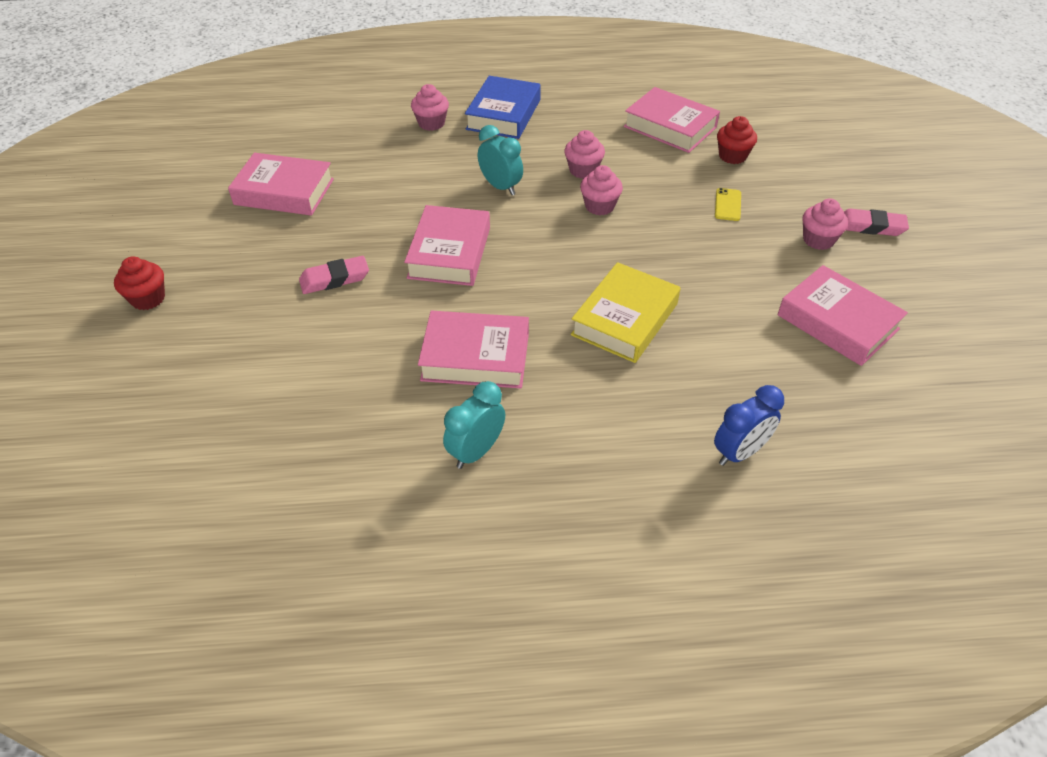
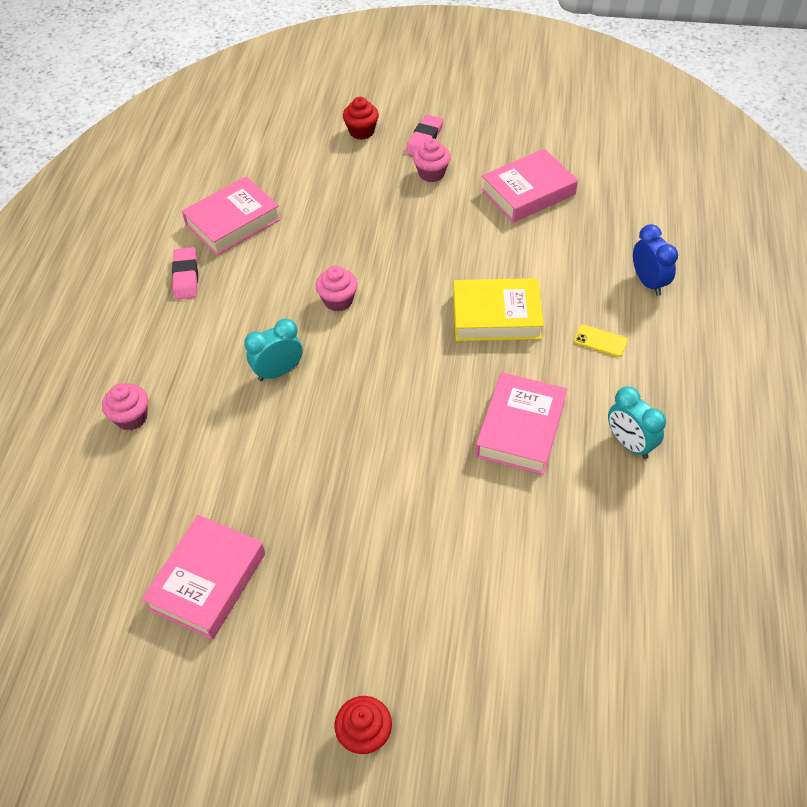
camera: 75 degrees left, 5 degrees up
pink eraser [299,256,369,294] -> pink eraser moved to [172,247,198,300]
pink book [404,205,490,286] -> none
blue book [465,76,541,139] -> none
pink cupcake [564,130,605,178] -> none
yellow book [571,262,681,363] -> yellow book turned 45 degrees counterclockwise [453,278,544,341]
yellow phone [715,188,741,221] -> yellow phone moved to [574,325,628,357]
red cupcake [717,116,757,164] -> red cupcake moved to [343,97,379,140]

